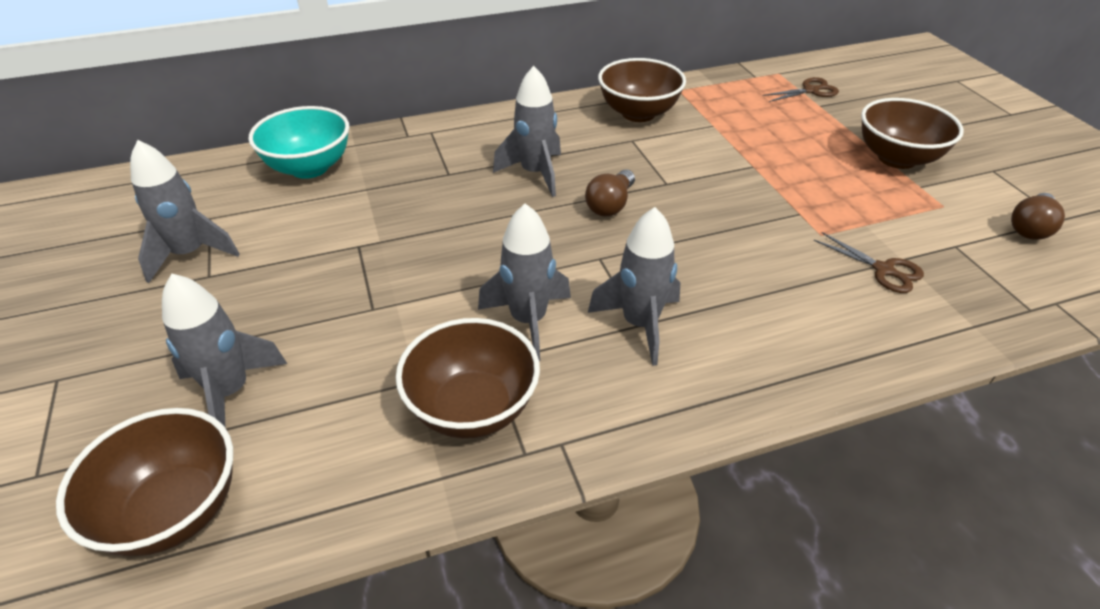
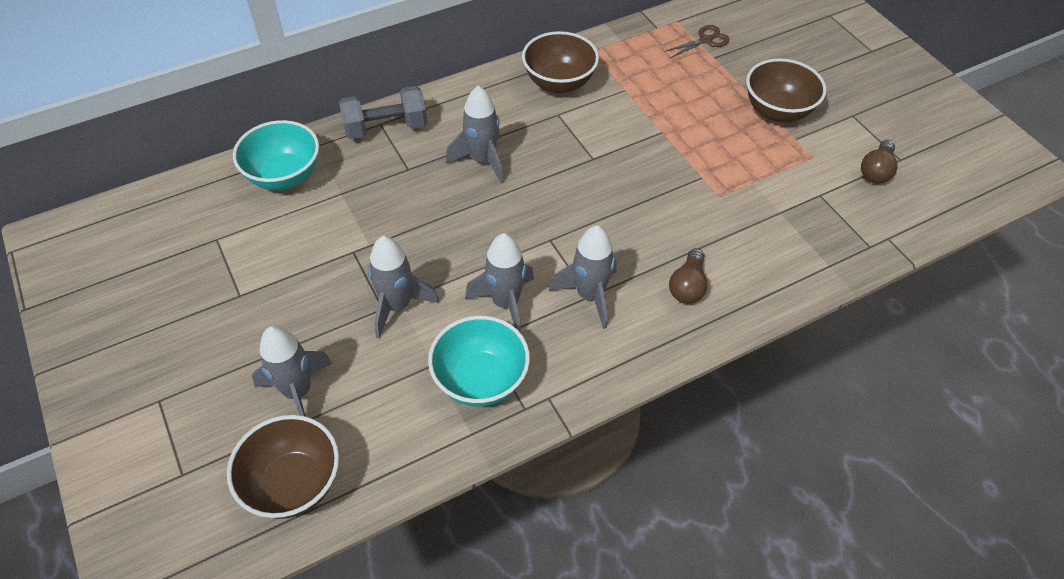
camera: 10 degrees left, 10 degrees up
grey rocket [130,140,240,283] -> grey rocket moved to [368,236,439,339]
brown bowl [396,318,540,439] -> turquoise bowl [428,316,530,406]
brown light bulb [585,169,635,216] -> brown light bulb moved to [669,248,708,304]
brown scissors [814,232,924,293] -> none
none -> grey dumbbell [339,86,427,139]

